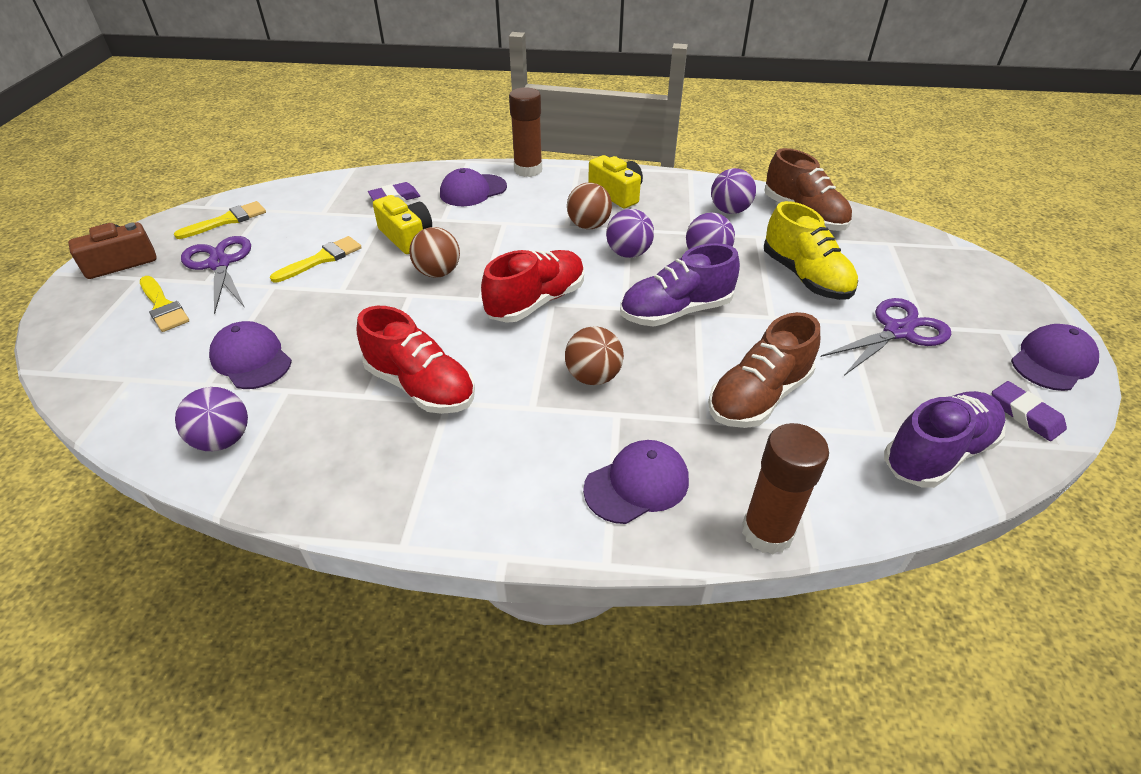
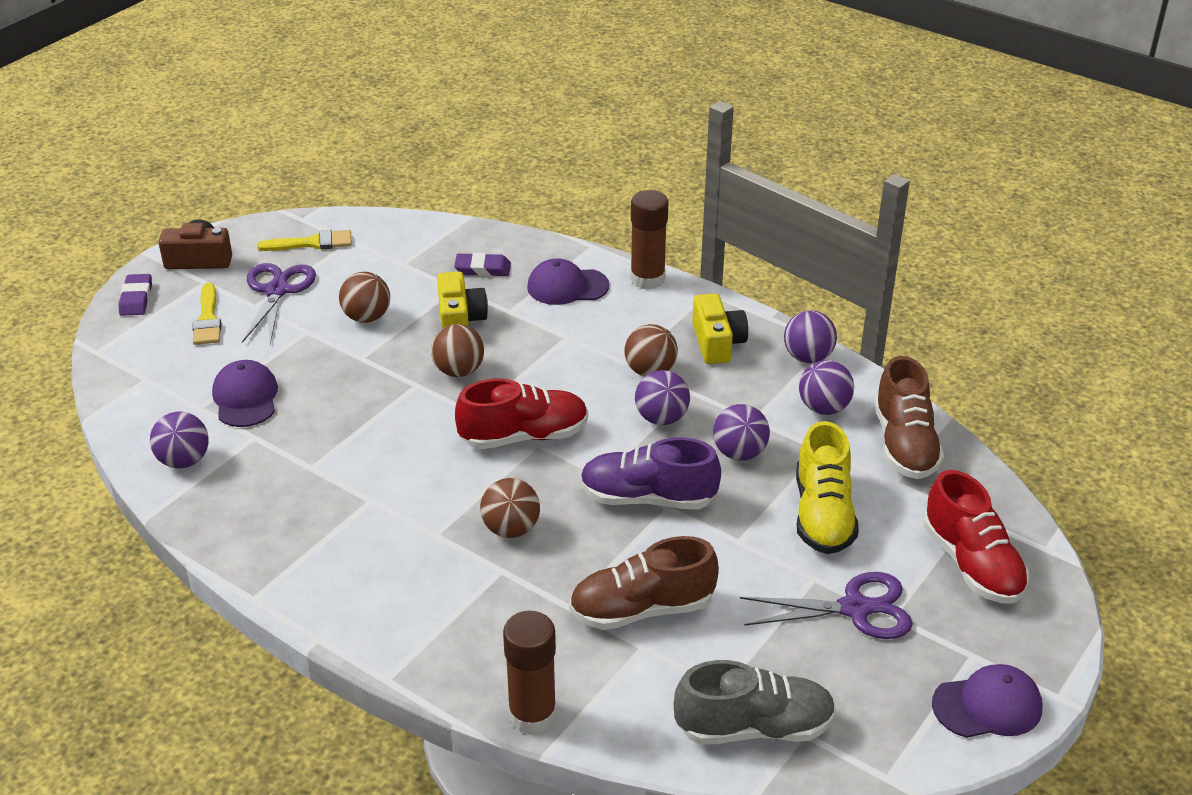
camera: 30 degrees right, 5 degrees down
yellow brush [270,236,362,283] -> brown ball [339,272,390,323]
red shoe [357,306,475,414] -> red shoe moved to [923,470,1029,604]
purple cap [583,440,689,524] -> none
purple shoe [884,391,1006,488] -> grey shoe [674,660,836,745]
purple eraser [992,381,1067,441] -> purple eraser moved to [118,274,152,316]
none -> purple ball [784,311,837,363]

